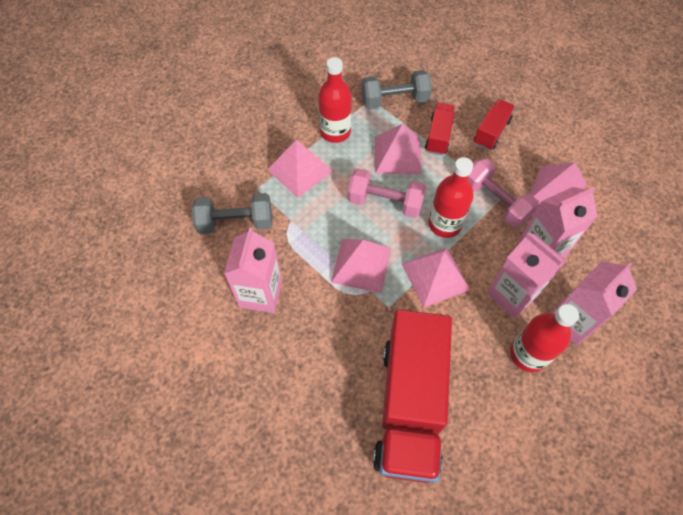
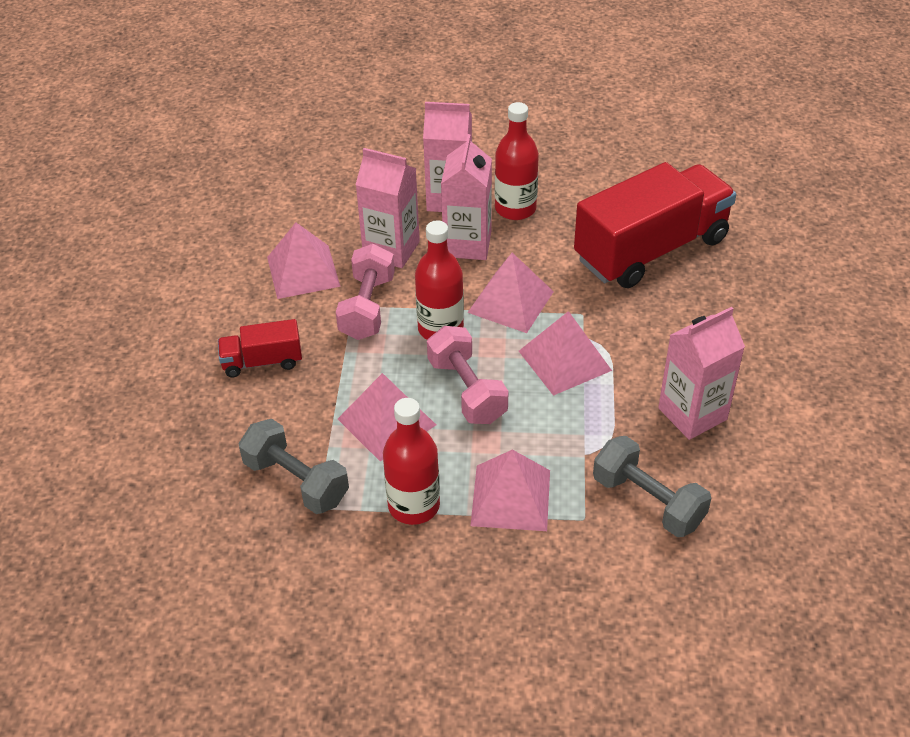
camera: 130 degrees left, 15 degrees down
red truck [425,103,455,155] -> none

